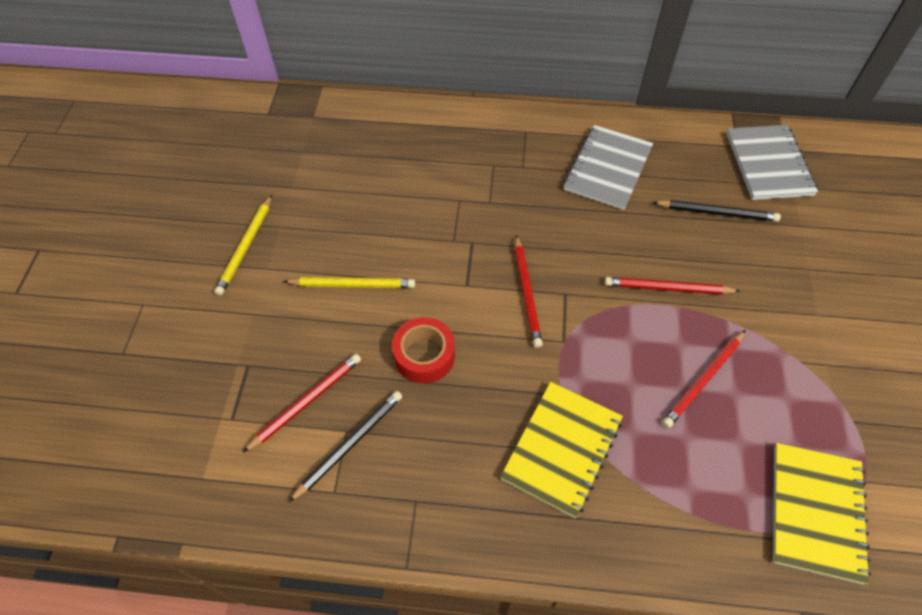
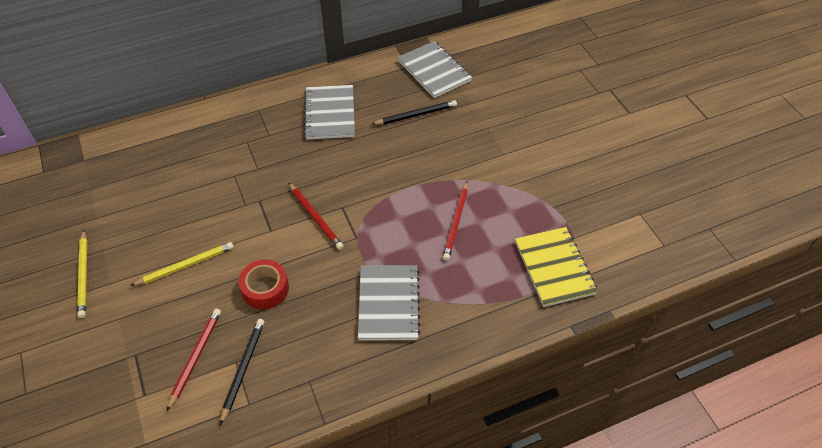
camera: 30 degrees left, 5 degrees down
yellow notebook [500,382,623,518] -> grey notebook [358,265,421,341]
red pencil [605,277,740,295] -> none

